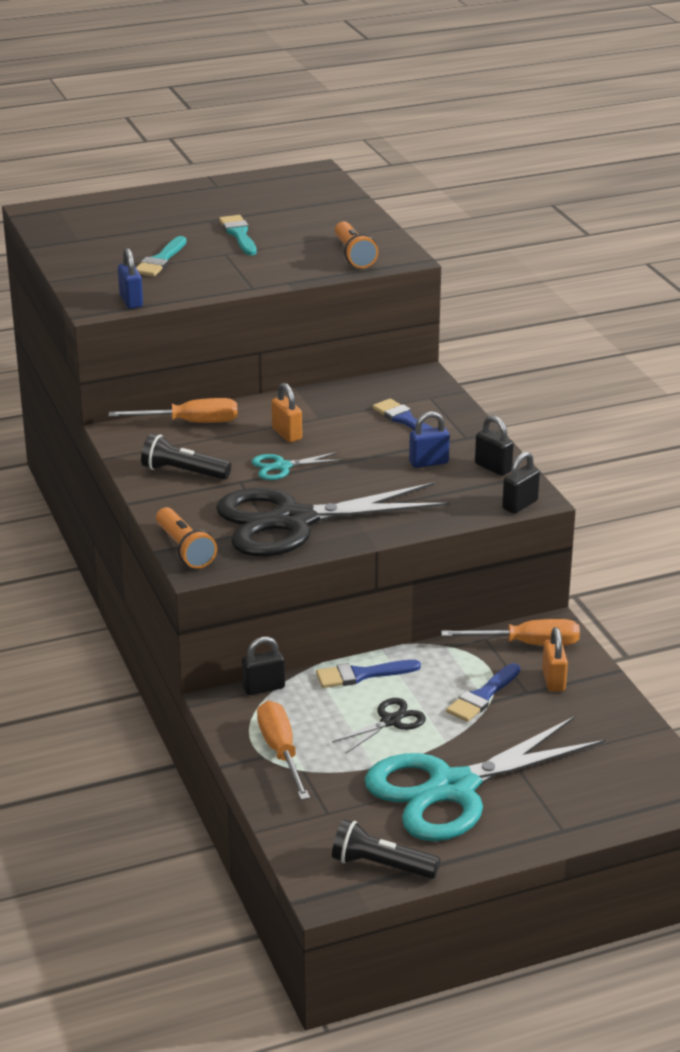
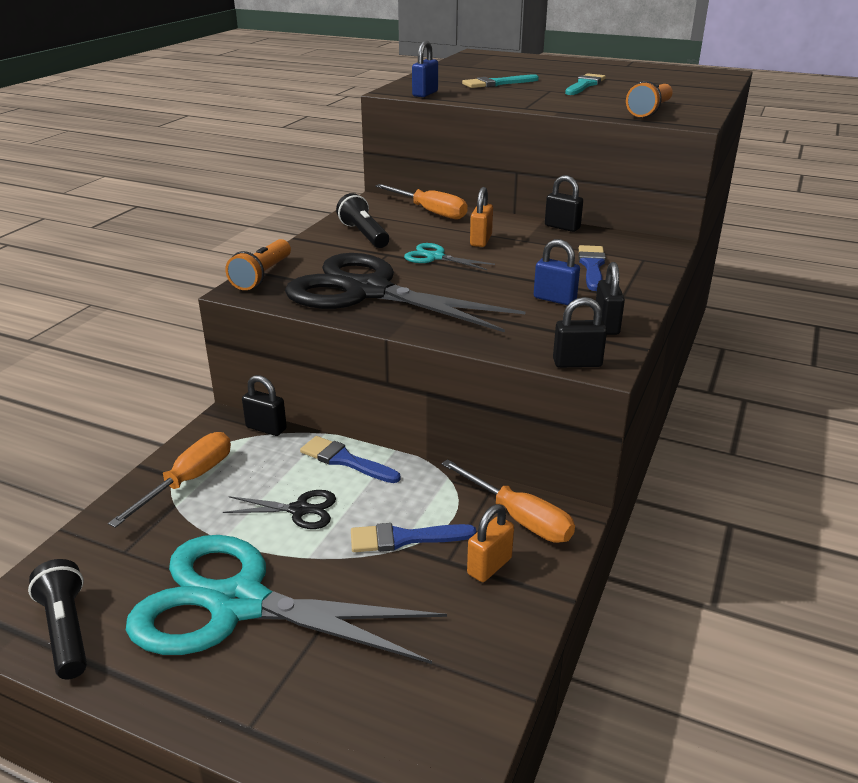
camera: 45 degrees right, 0 degrees up
none -> black padlock [545,175,583,232]

